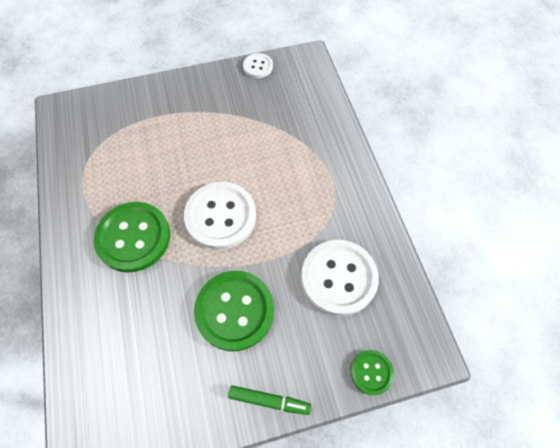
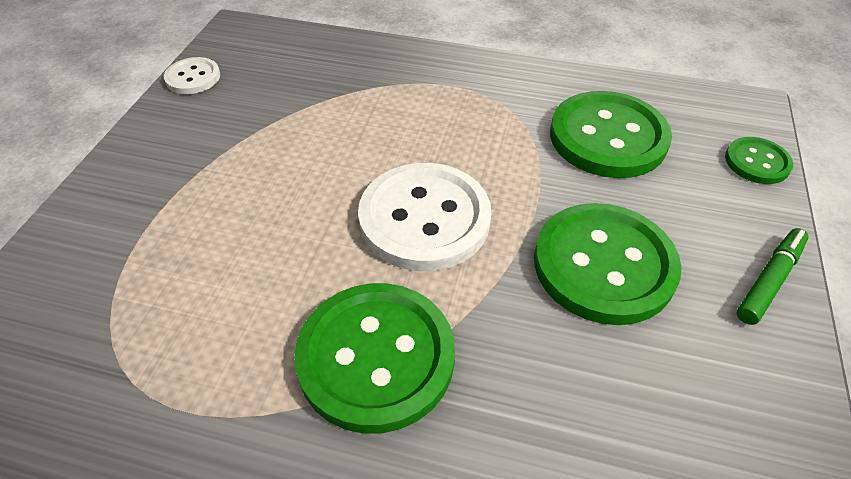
camera: 60 degrees left, 15 degrees down
white button [301,240,379,316] -> green button [550,91,672,178]

